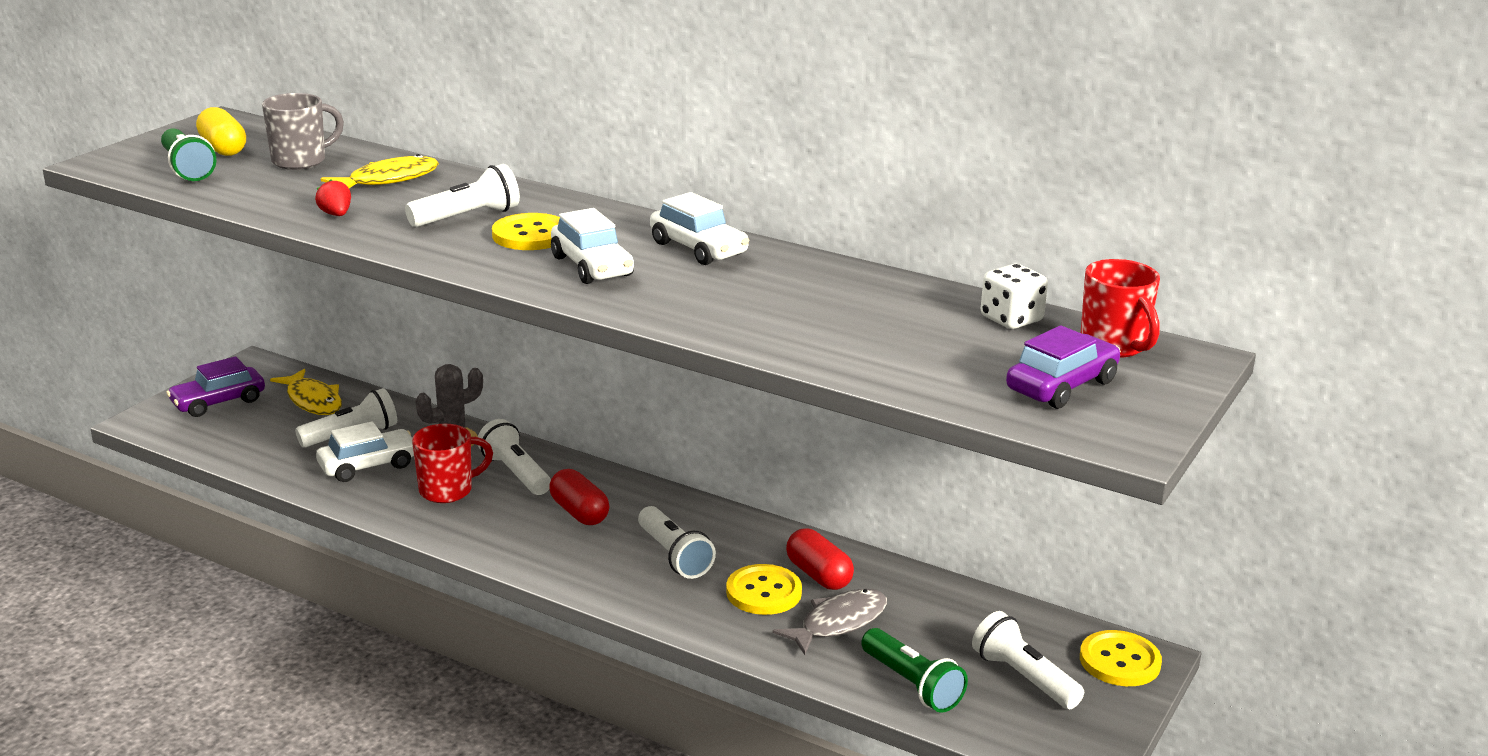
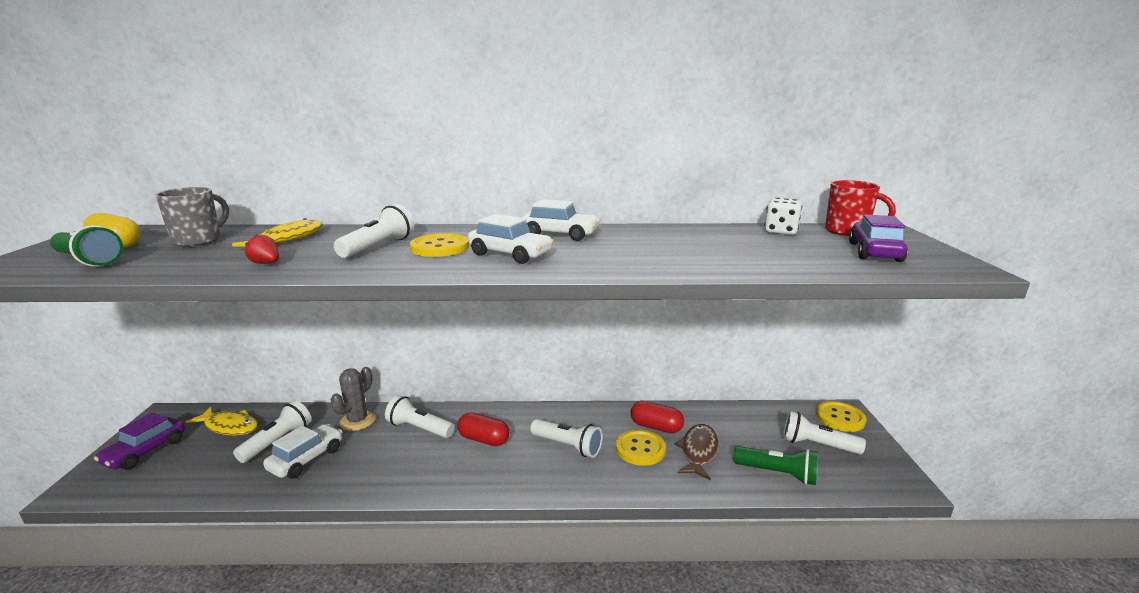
camera: 30 degrees left, 5 degrees down
red mug [412,424,493,503] -> none
grey fish [773,589,887,655] -> brown fish [675,424,718,481]

